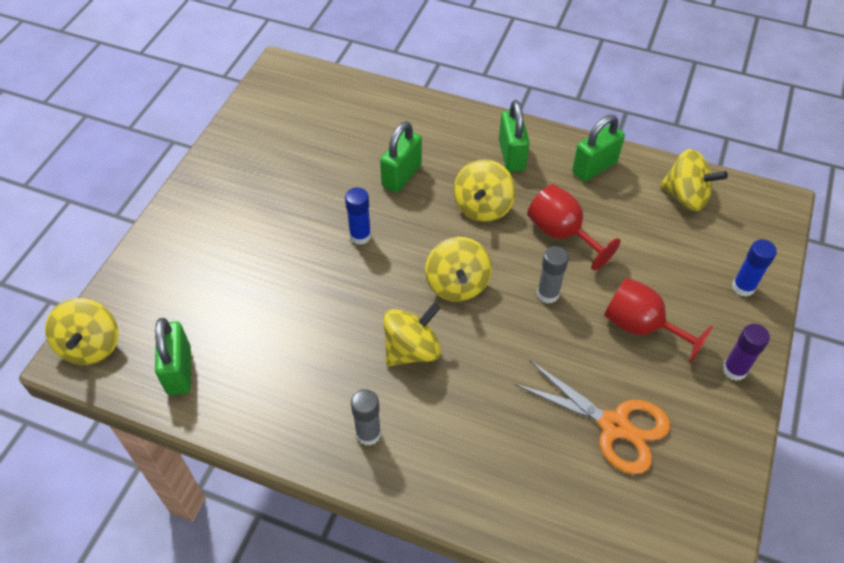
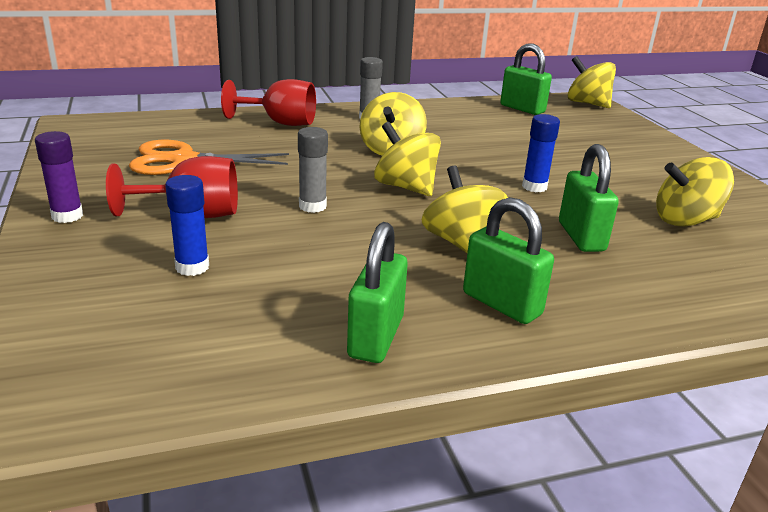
camera: 140 degrees right, 25 degrees down
red goblet [527,184,621,271] -> red goblet moved to [221,79,316,126]
yellow spinning top [660,149,728,211] -> yellow spinning top moved to [656,157,734,227]
blue glue stick [732,239,777,297] -> blue glue stick moved to [165,175,209,276]

